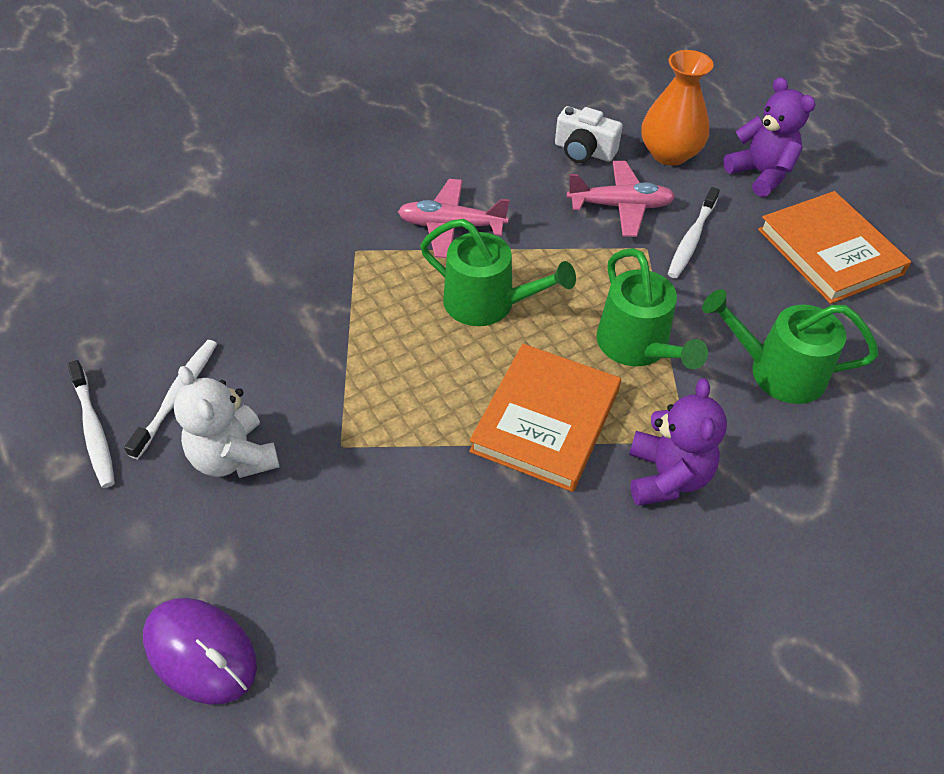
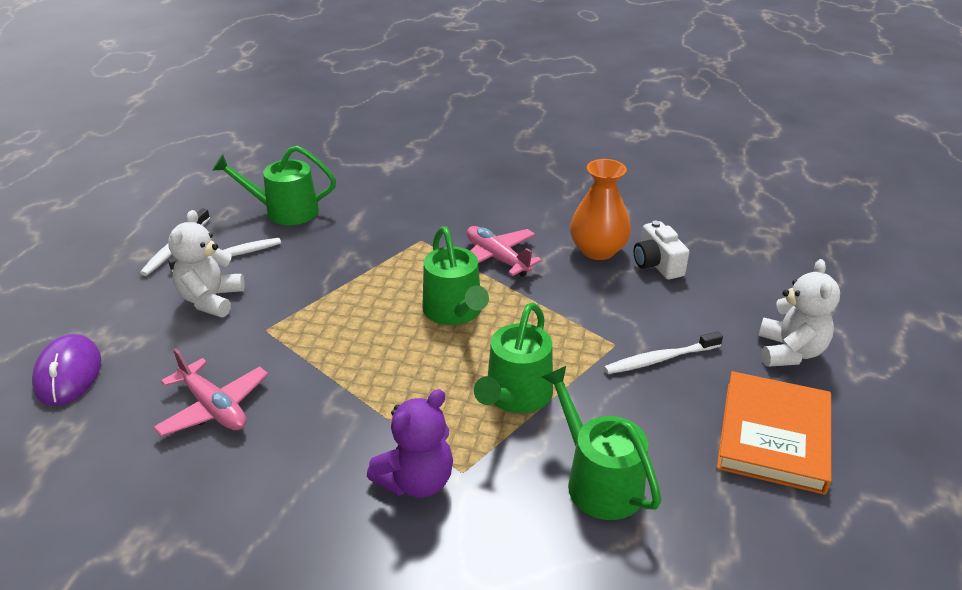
camera: 45 degrees right, 15 degrees down
orange book [469,344,621,492] -> none
pink plane [567,161,675,237] -> pink plane moved to [153,348,268,437]
orange vase [641,50,714,166] -> orange vase moved to [570,159,631,260]
purple teddy bear [723,77,815,197] -> white teddy bear [758,259,840,367]
none -> green watering can [212,146,336,225]

